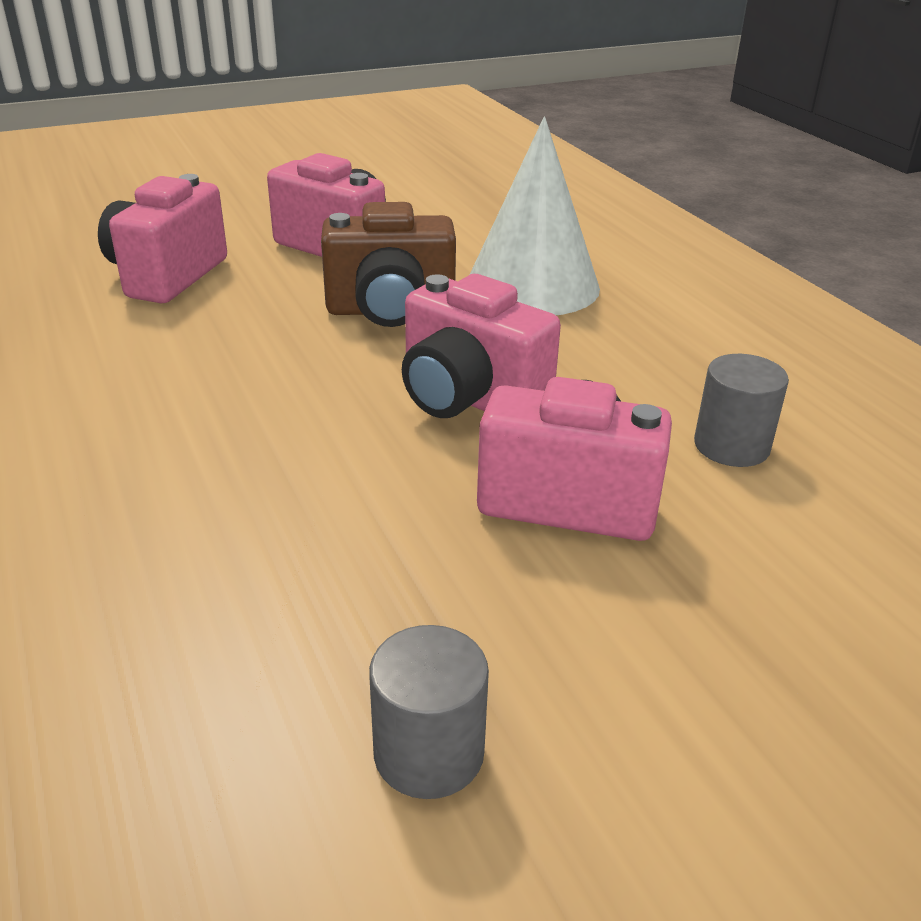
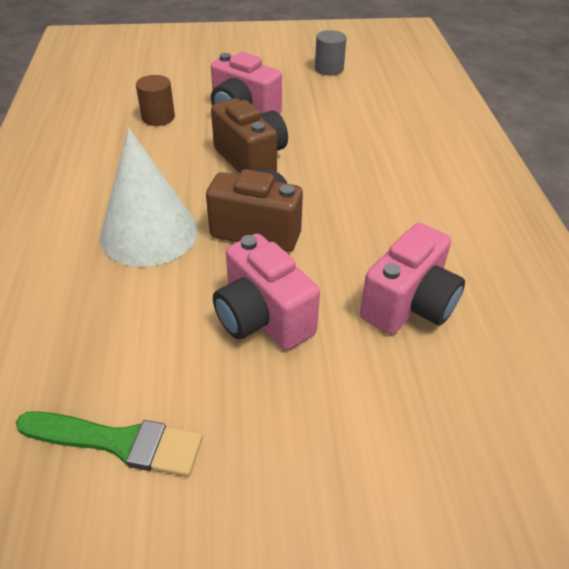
camera: 160 degrees left, 10 degrees up
pink camera [402,274,561,418] -> brown camera [211,98,288,173]
grey cylinder [694,354,789,467] -> brown cylinder [136,75,175,126]
none -> green brush [16,411,203,477]

